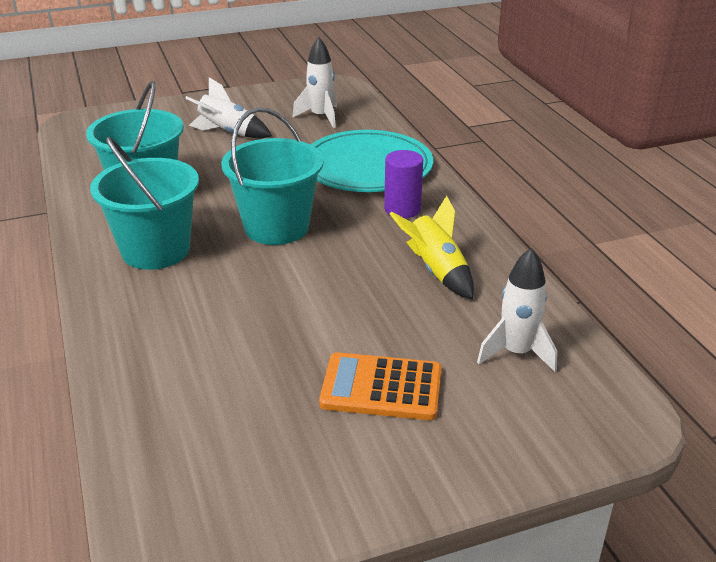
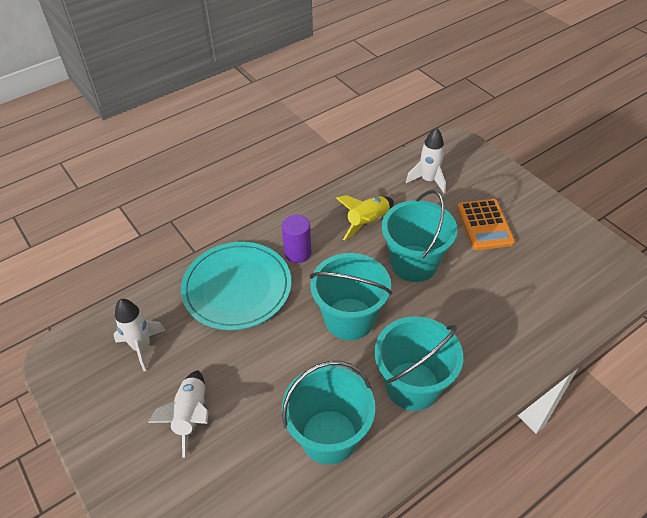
camera: 105 degrees left, 15 degrees up
none -> turquoise bucket [382,190,457,282]

